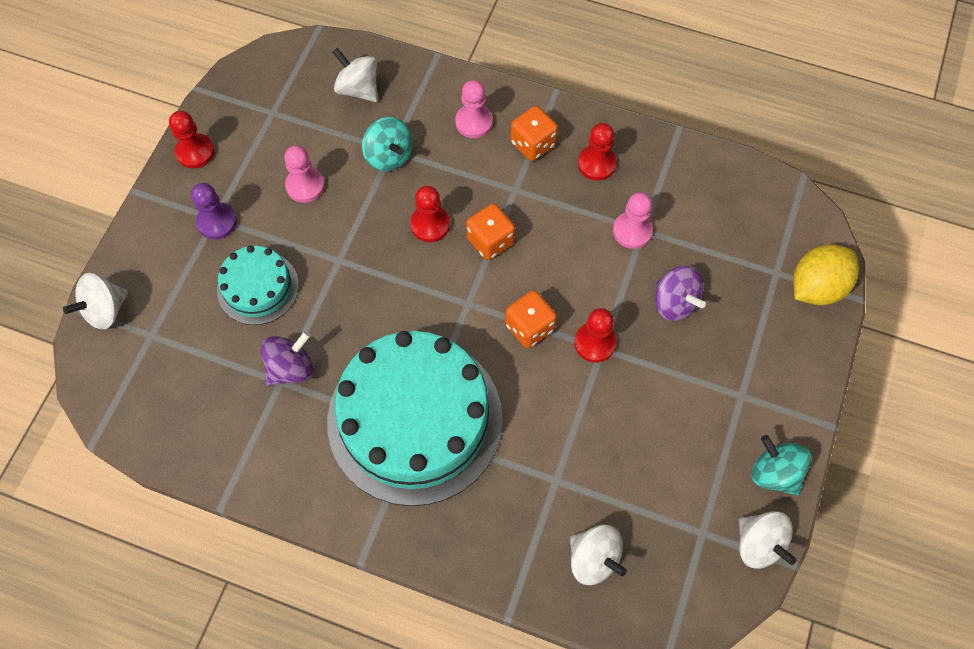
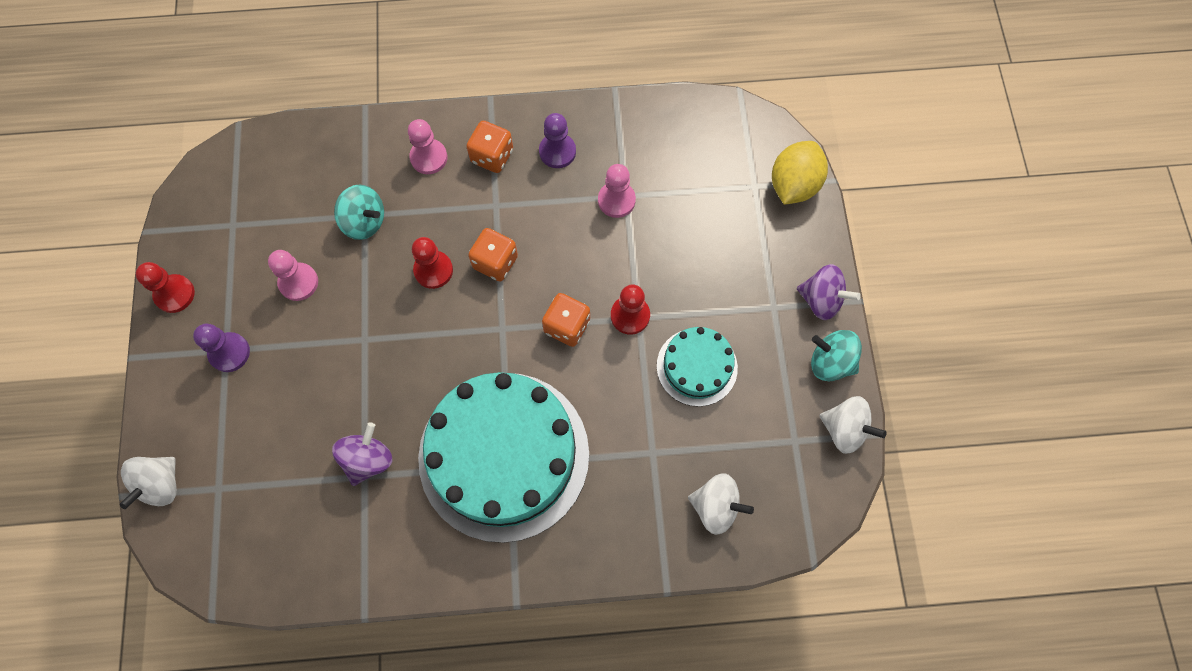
camera: 25 degrees left, 5 degrees up
turquoise cake [217,245,299,325] -> turquoise cake moved to [657,327,738,407]
white spinning top [333,48,377,102] -> none
red pawn [578,123,617,181] -> purple pawn [539,113,576,168]
purple spinning top [656,266,706,321] -> purple spinning top moved to [797,264,861,320]

